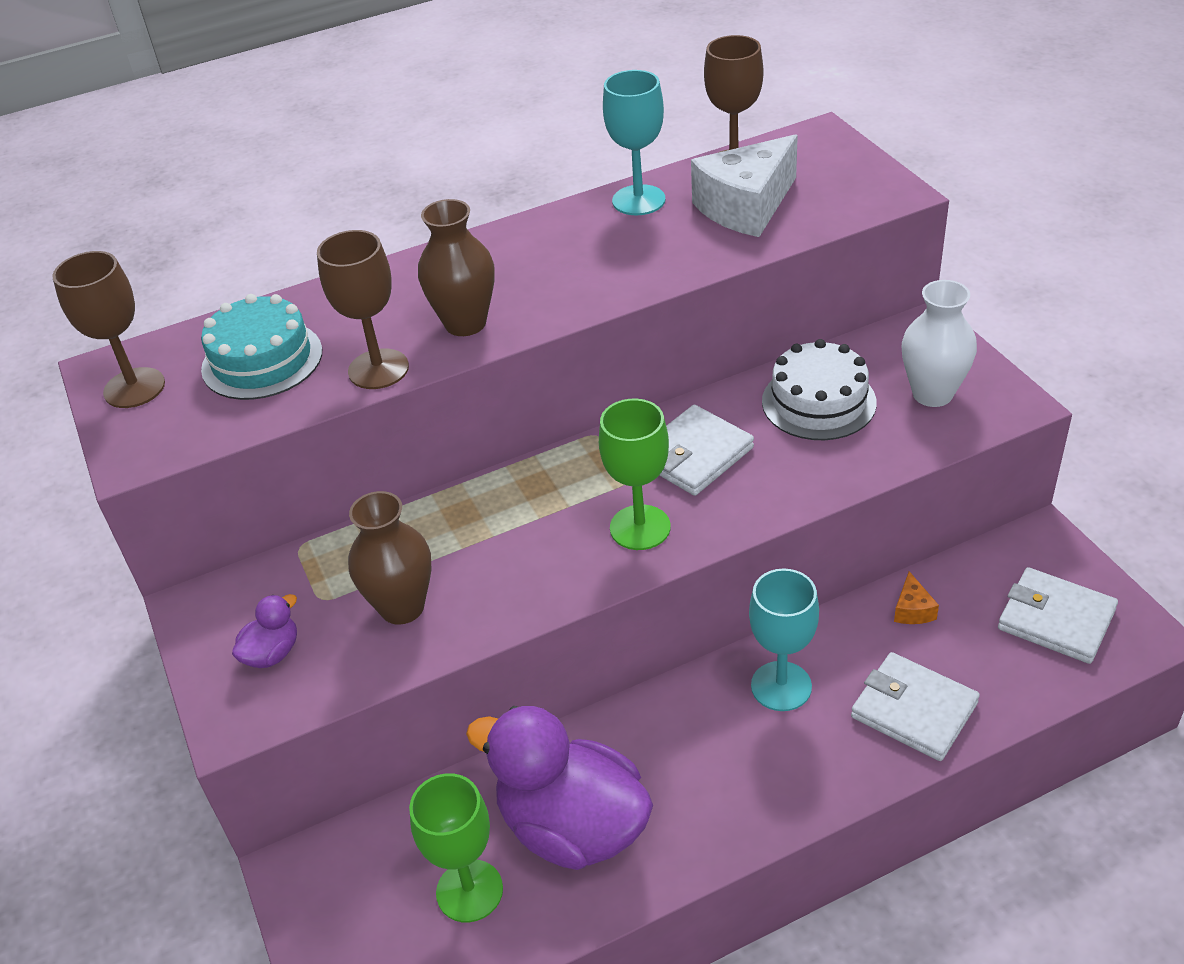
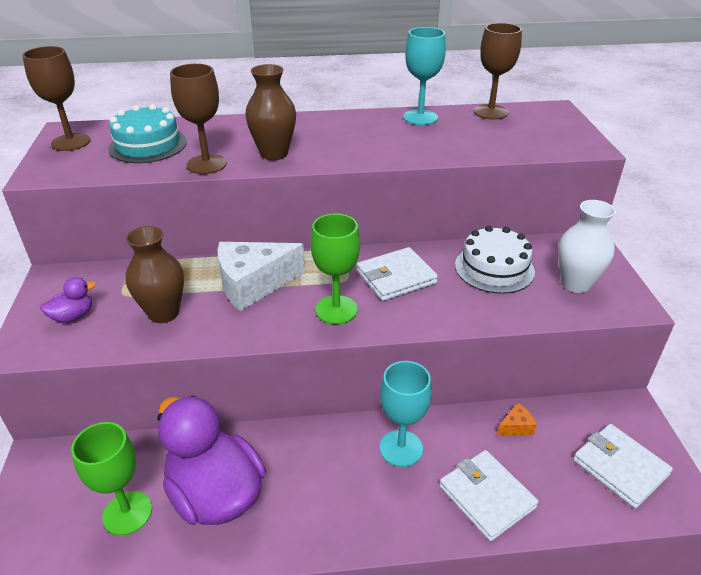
camera: 15 degrees right, 5 degrees down
white cheese [691,134,798,237] -> white cheese moved to [217,242,305,311]
orange cheese [894,571,939,624] -> orange cheese turned 135 degrees counterclockwise [497,403,537,436]

